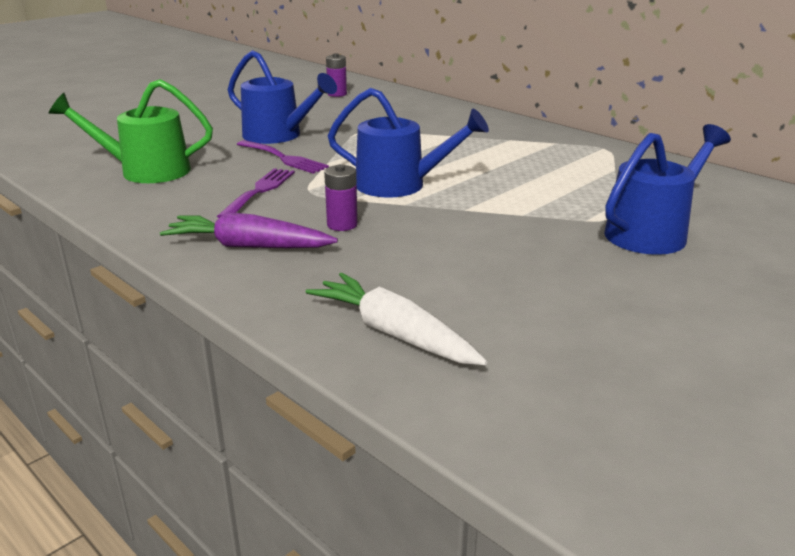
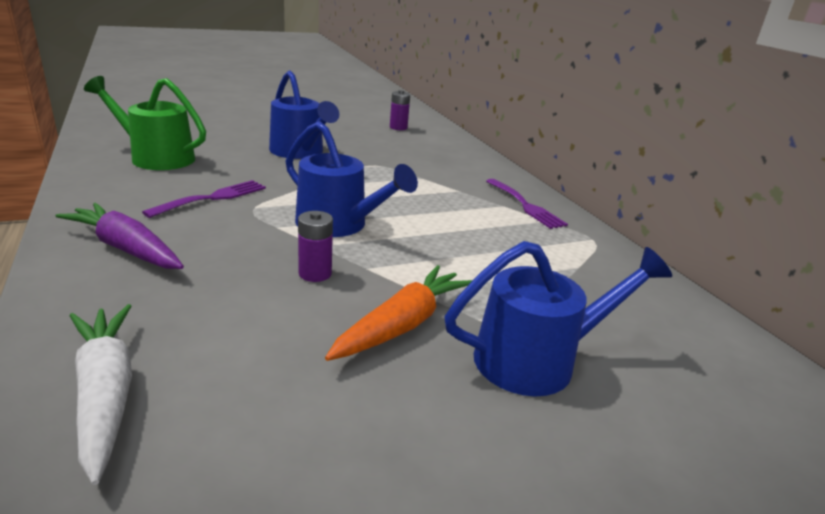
camera: 20 degrees right, 0 degrees up
purple fork [237,140,329,174] -> purple fork moved to [486,179,568,229]
purple battery [324,164,358,231] -> purple battery moved to [298,211,333,282]
none -> orange carrot [325,265,473,361]

